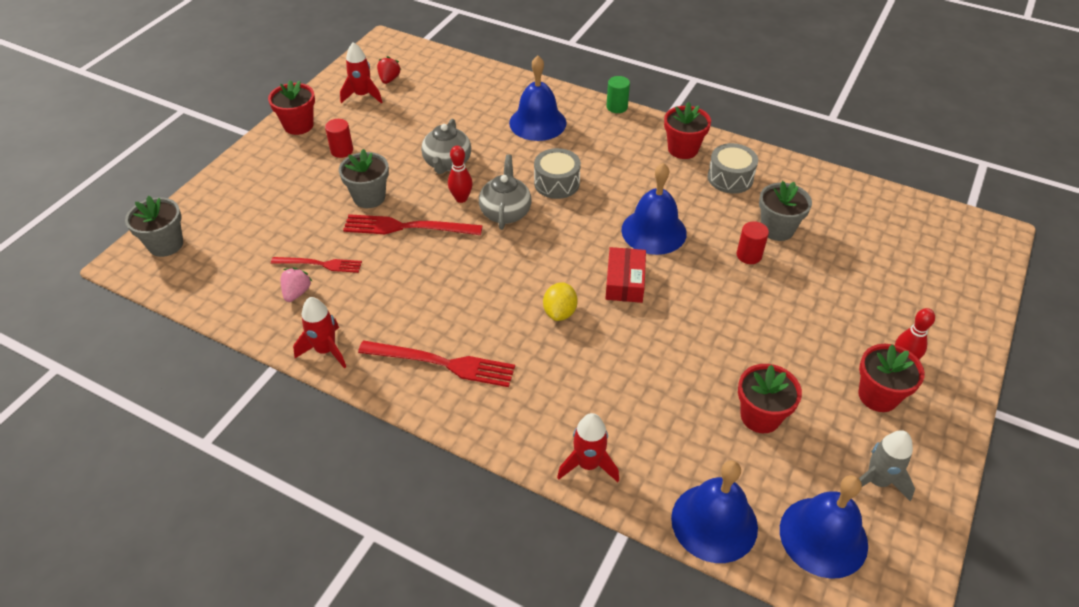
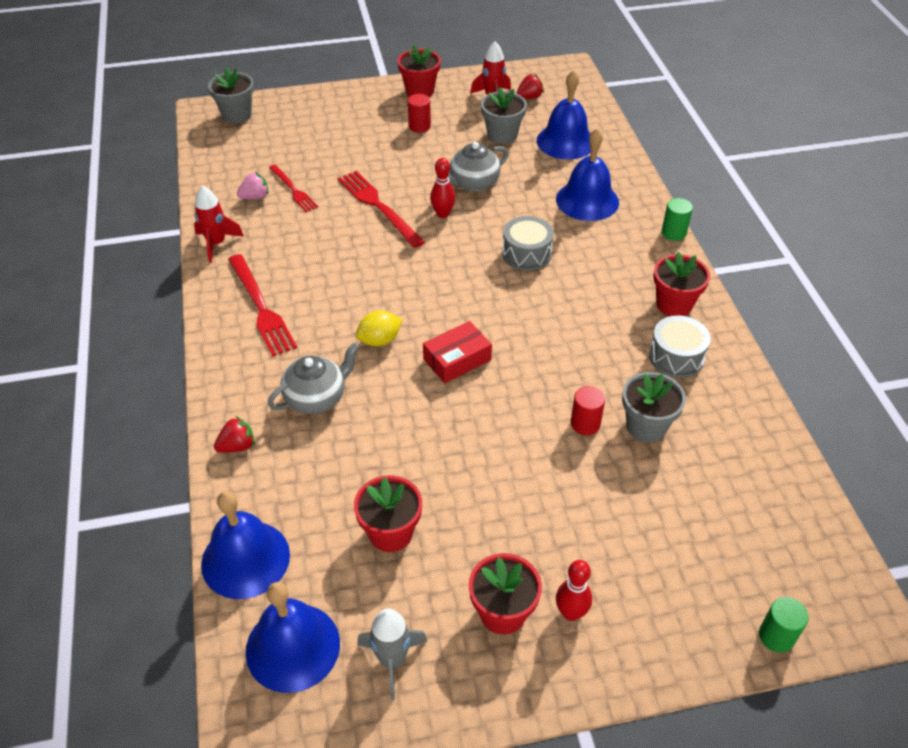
camera: 50 degrees right, 0 degrees up
grey flower pot [339,149,389,208] -> grey flower pot moved to [481,87,527,144]
grey teapot [479,154,531,230] -> grey teapot moved to [268,342,359,414]
red rocket [557,413,619,482] -> red strawberry [214,416,255,453]
blue bell [621,163,687,255] -> blue bell moved to [537,70,591,160]
none -> green cylinder [759,597,808,653]

